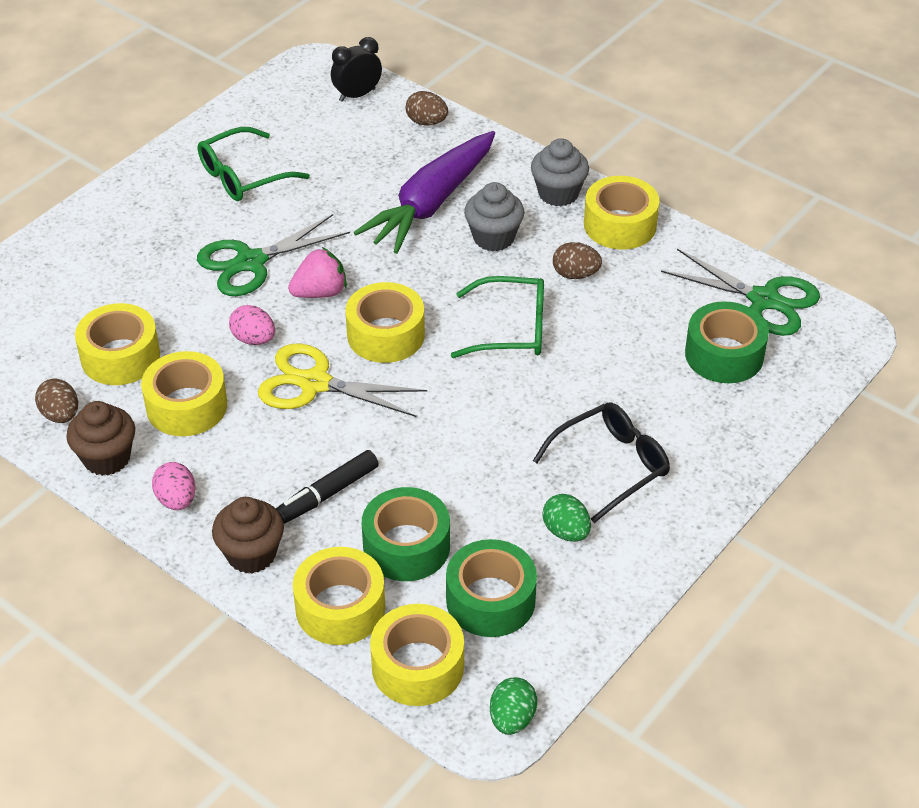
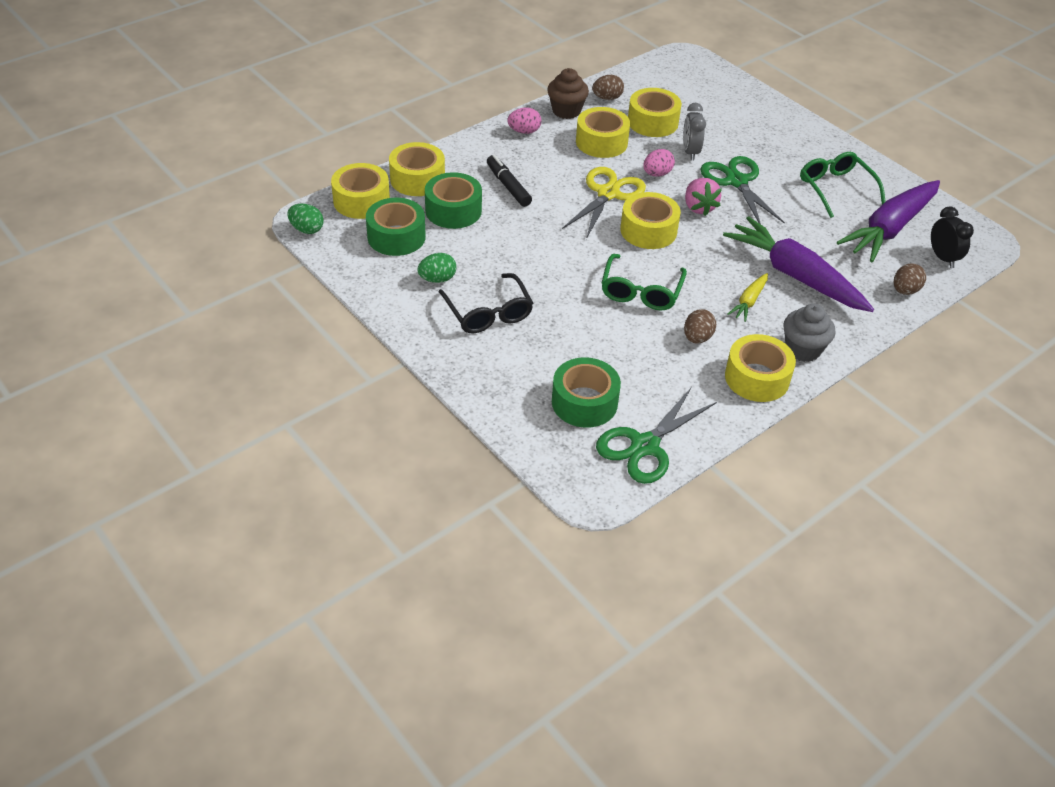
camera: 100 degrees right, 0 degrees up
brown cupcake [212,497,284,574] -> none
grey cupcake [464,182,524,251] -> yellow carrot [727,273,768,322]
none -> grey clock [683,102,706,161]
none -> purple carrot [837,180,940,262]

